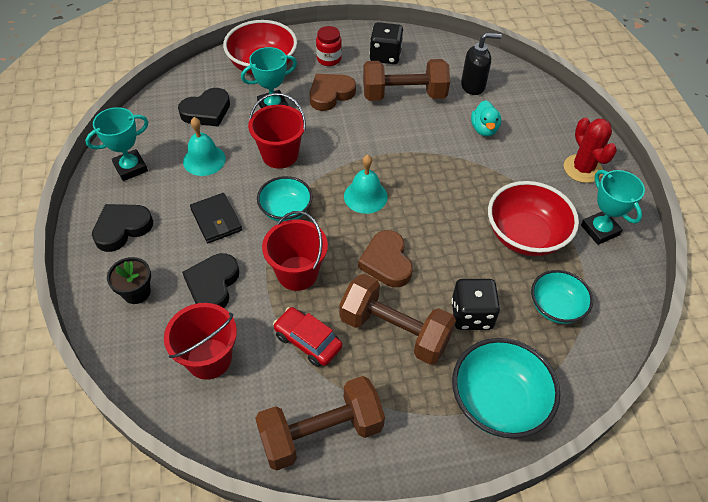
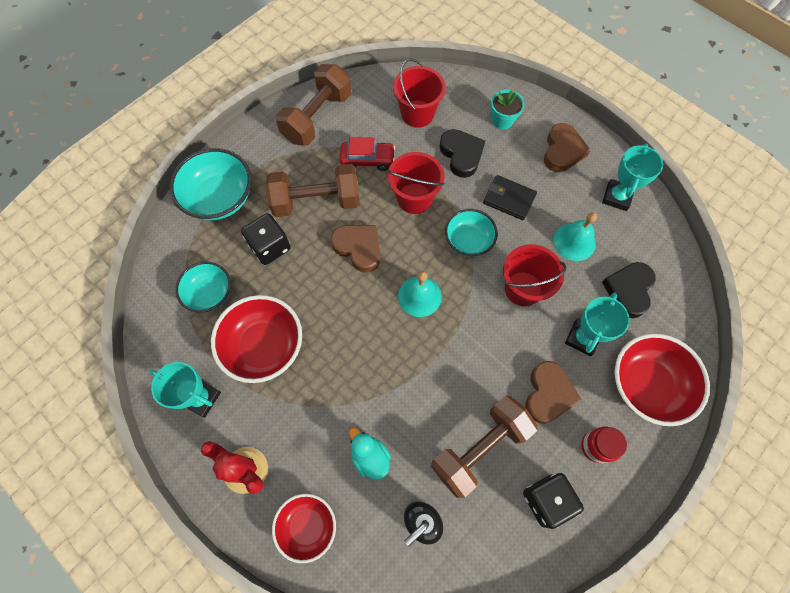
camera: 145 degrees right, 15 degrees up
black heart [92,204,153,252] -> brown heart [544,123,591,172]
black flower pot [107,257,151,304] -> turquoise flower pot [491,90,525,129]
none -> red bowl [272,494,336,563]

